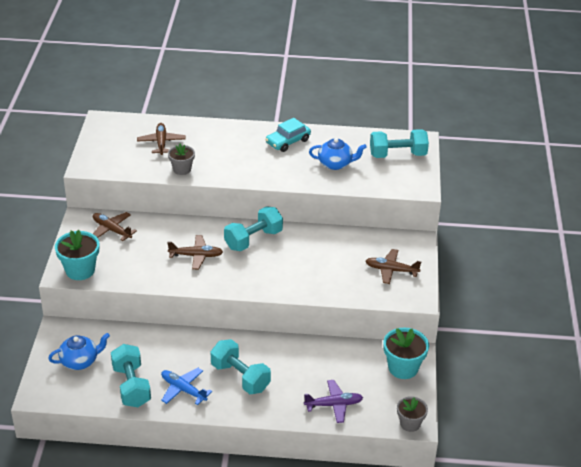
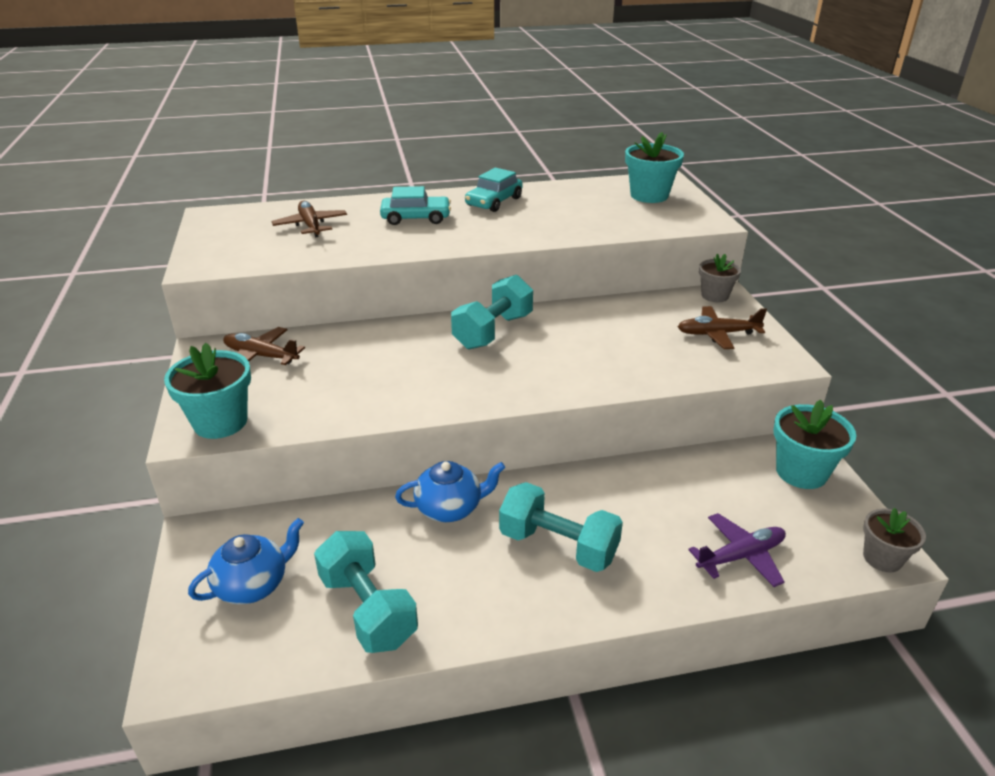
camera: 15 degrees left, 5 degrees down
blue plane [161,368,212,405] -> none
brown plane [167,235,223,270] -> none
grey flower pot [168,144,195,175] -> grey flower pot moved to [699,254,741,302]
blue teapot [309,138,367,170] -> blue teapot moved to [395,461,505,522]
turquoise dumbbell [370,129,429,158] -> turquoise flower pot [625,132,684,203]
none -> turquoise car [380,186,451,225]

